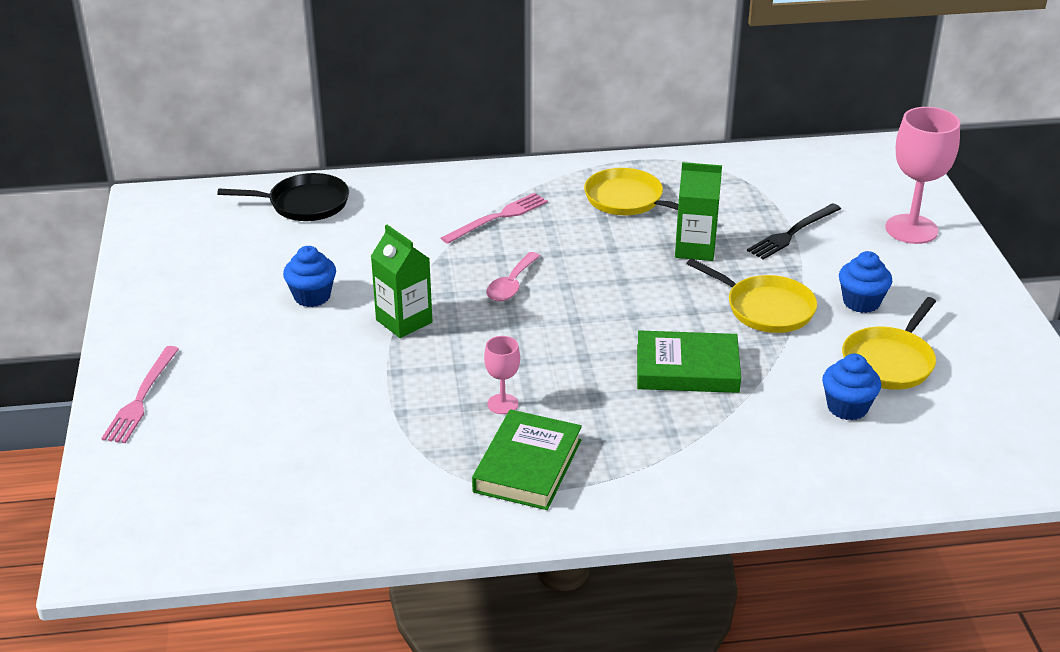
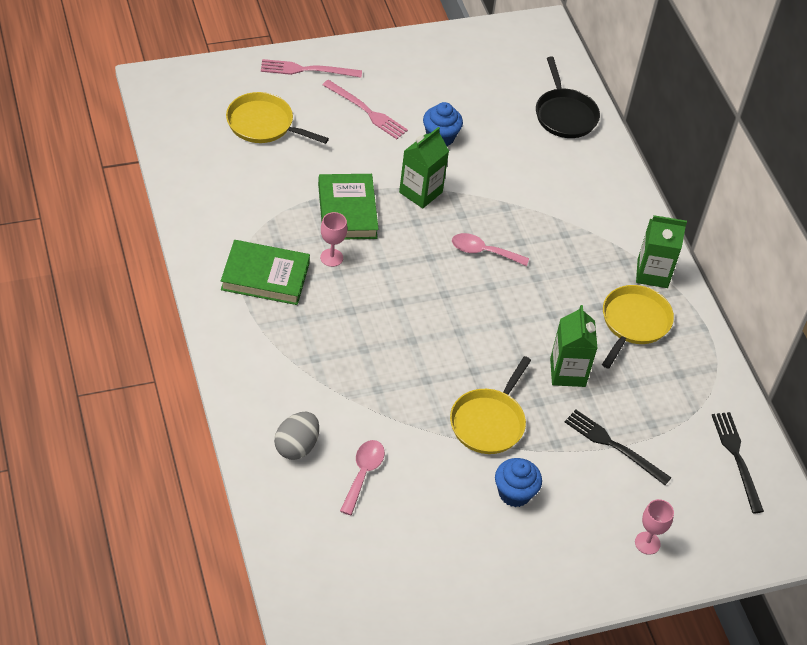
camera: 75 degrees right, 15 degrees up
pink fork [441,193,548,244] -> pink fork moved to [322,80,408,139]
green book [637,330,741,393] -> green book moved to [318,174,379,239]
blue cupcake [822,354,881,421] -> pink spoon [340,440,385,515]
yellow pan [842,297,936,390] -> yellow pan moved to [226,92,329,144]
pink goblet [885,107,960,244] -> pink goblet [635,499,674,555], size x0.51
none -> grey egg [274,412,319,460]
none -> green carton [636,215,687,288]
none -> black fork [712,412,764,513]

